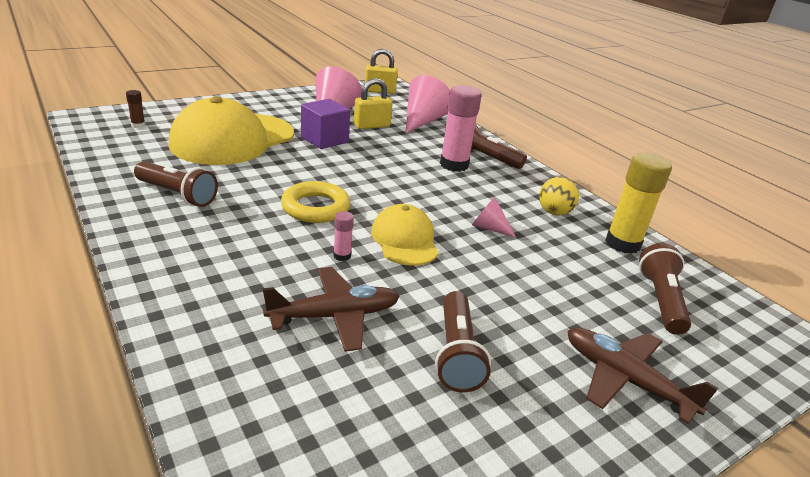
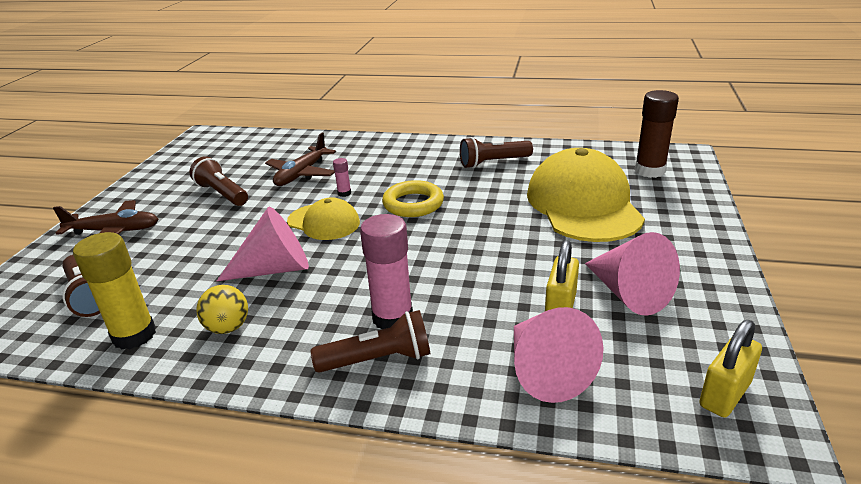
camera: 140 degrees right, 0 degrees up
brown glue stick [126,90,145,128] -> brown glue stick [635,90,679,178], size x2.20
purple cube [301,99,350,149] -> none
pink cone [472,197,516,238] -> pink cone [217,207,309,281], size x1.90

